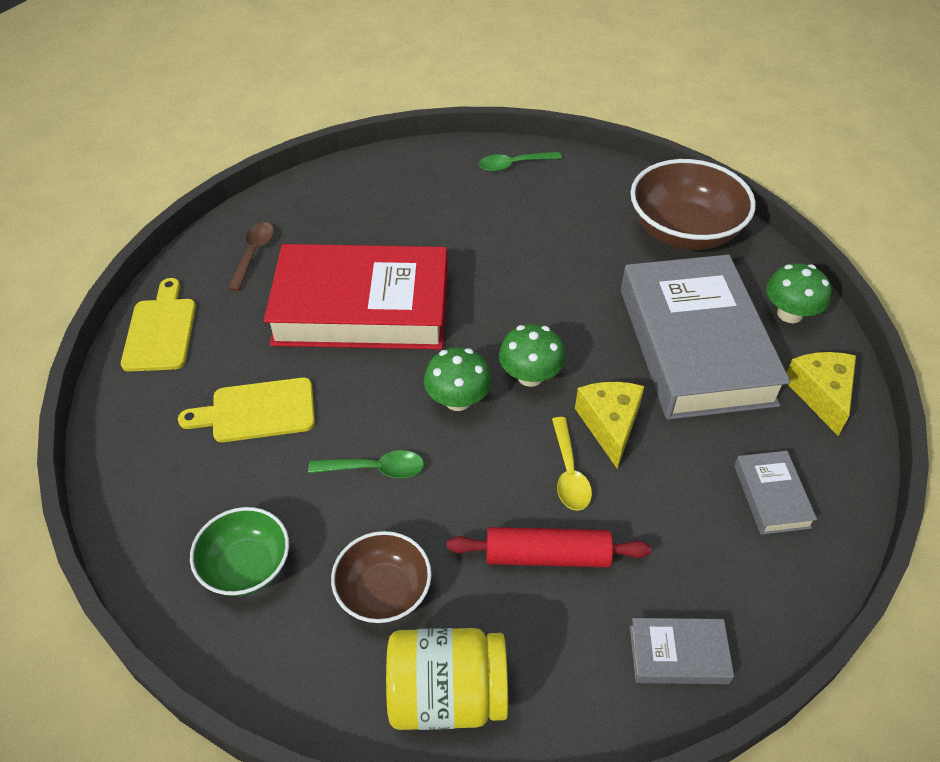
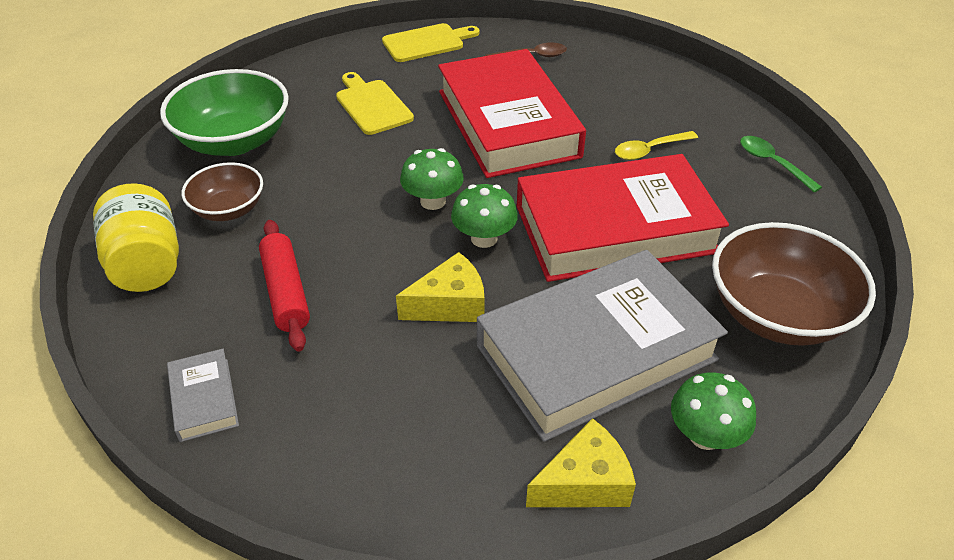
camera: 70 degrees right, 5 degrees down
green bowl [190,507,289,596] -> green bowl [160,69,289,156], size x1.70
green spoon [308,450,424,478] -> none
yellow spoon [552,417,592,511] -> yellow spoon moved to [615,131,698,160]
grey book [734,451,817,535] -> none
none -> red book [517,154,729,282]

